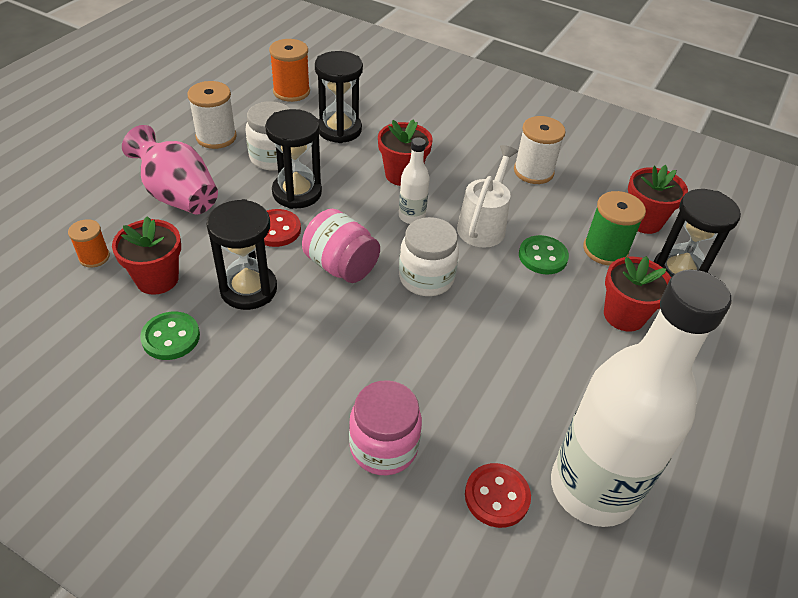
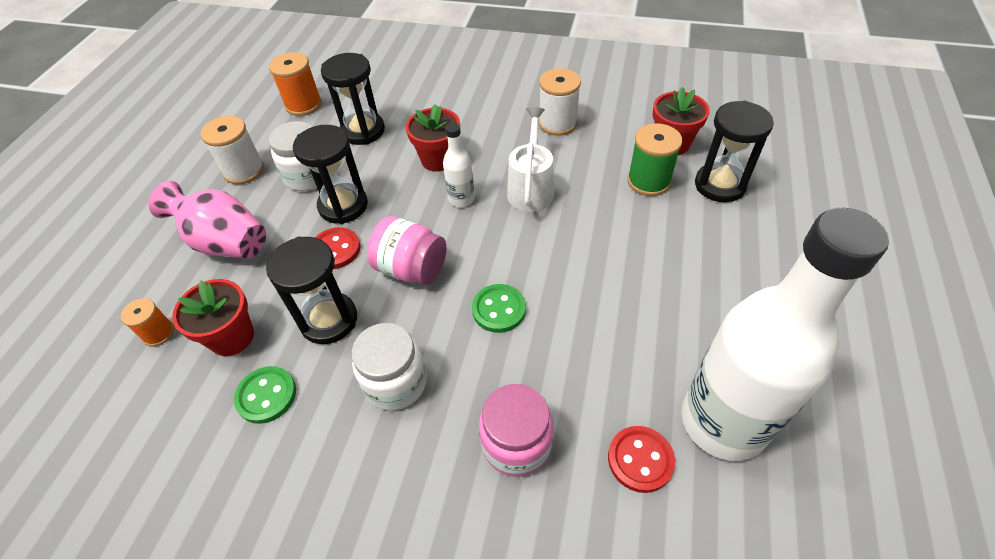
camera: 10 degrees left, 5 degrees up
white jar [399,217,459,296] -> white jar moved to [351,323,427,410]
green button [519,235,569,274] -> green button moved to [472,284,526,333]
red flower pot [604,256,671,332] -> none

